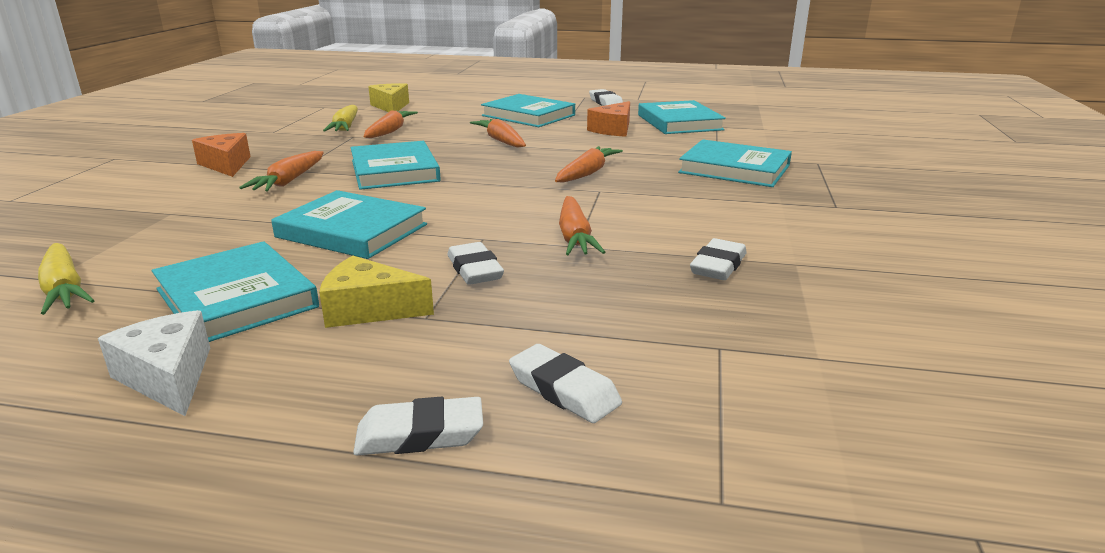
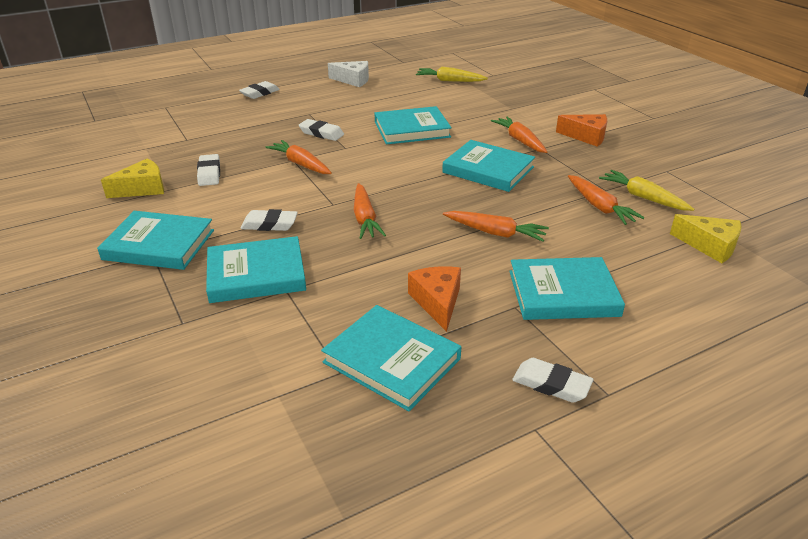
camera: 140 degrees right, 10 degrees up
turquoise book [152,241,319,342] -> turquoise book moved to [97,211,214,270]
yellow cheese [319,256,434,328] -> yellow cheese moved to [101,158,164,198]
white eraser [509,344,622,423] -> white eraser moved to [241,209,298,231]

